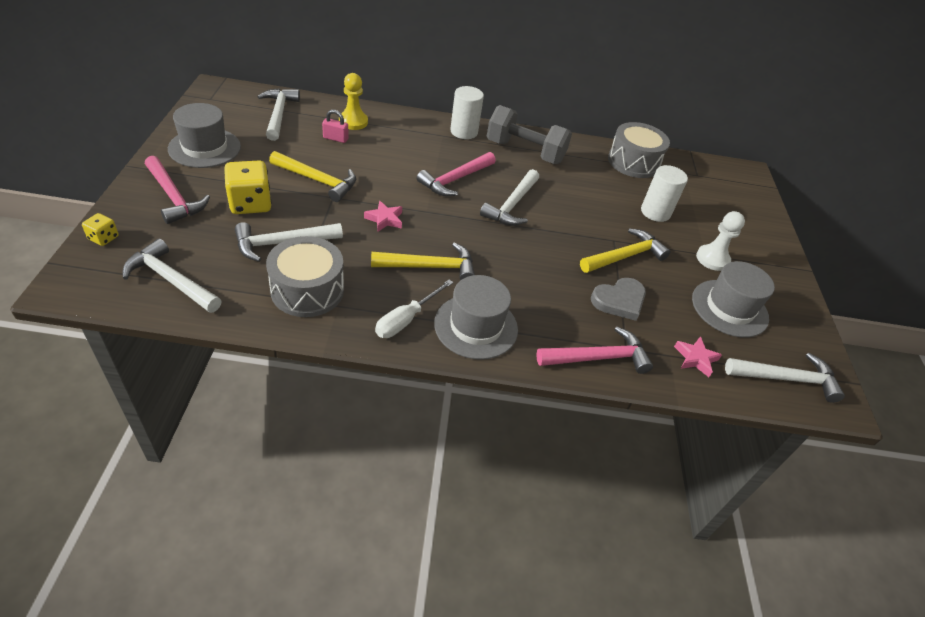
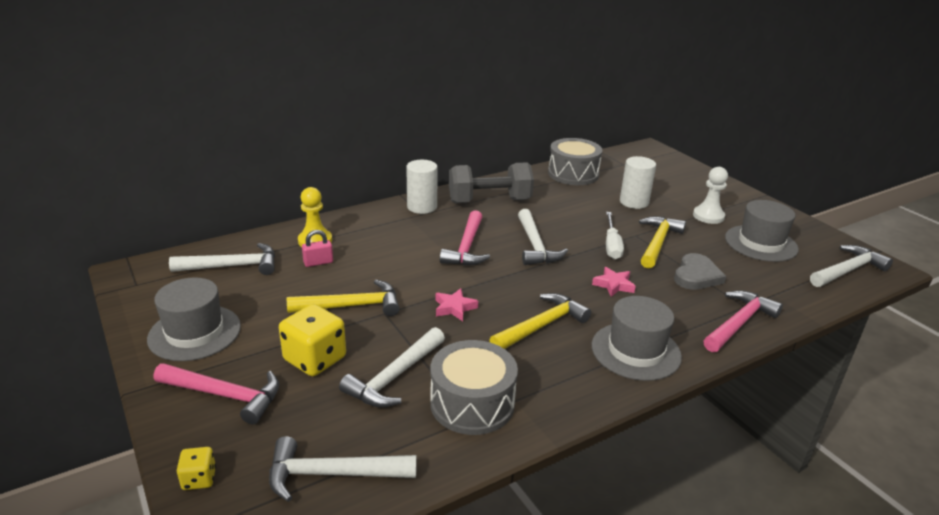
camera: 30 degrees left, 15 degrees down
white hammer [257,88,300,141] -> white hammer turned 120 degrees clockwise [169,243,275,275]
white screwdriver [375,279,453,338] -> white screwdriver moved to [606,212,624,259]
pink star [674,336,722,377] -> pink star moved to [592,267,636,297]

